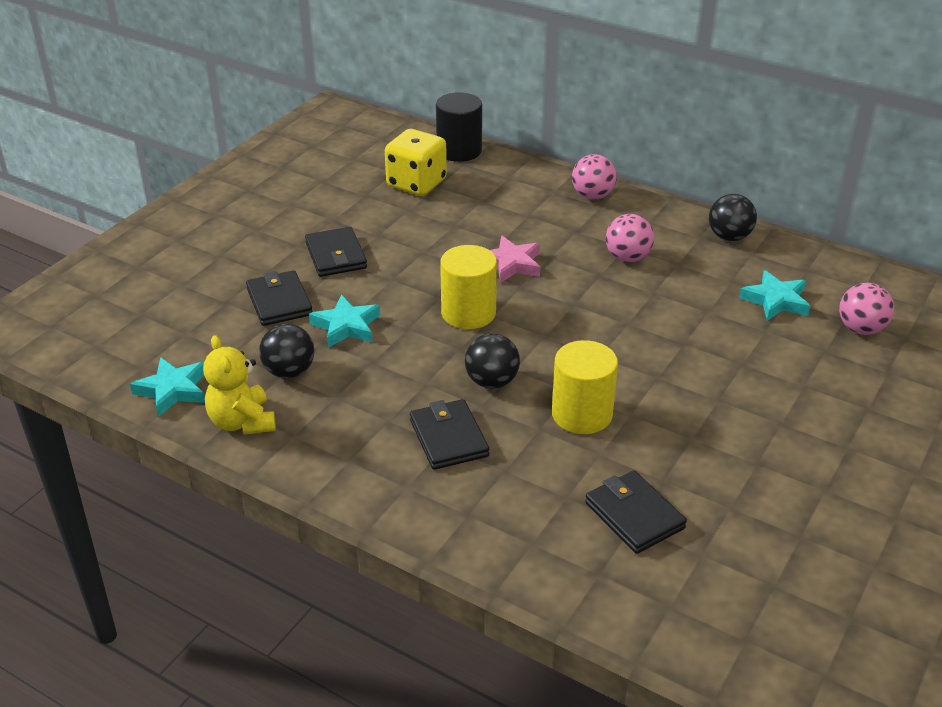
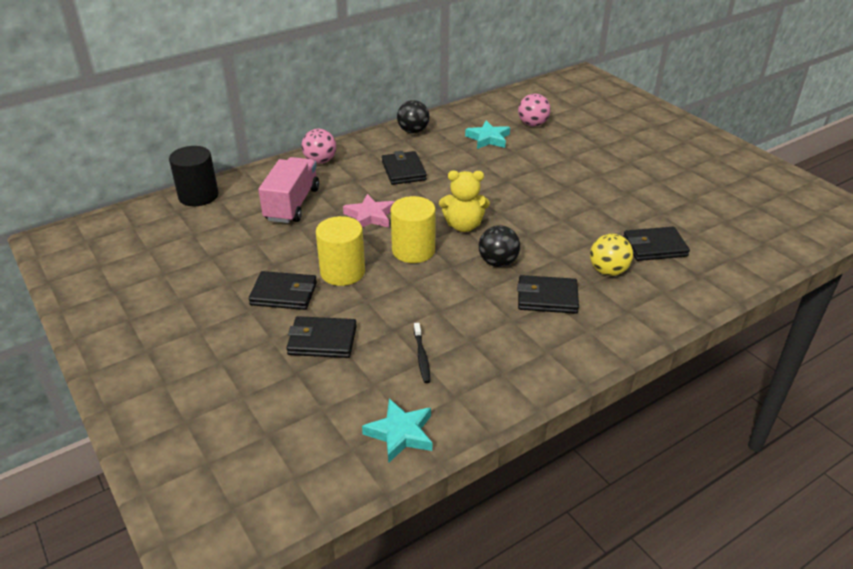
camera: 65 degrees left, 0 degrees up
yellow teddy bear [203,335,276,435] -> yellow teddy bear moved to [439,170,490,232]
black ball [259,324,315,378] -> black toothbrush [414,323,430,383]
turquoise star [309,295,380,348] -> none
yellow dice [385,129,447,196] -> none
yellow cylinder [552,340,618,434] -> yellow cylinder moved to [316,216,365,286]
pink ball [606,214,654,262] -> black wallet [382,151,427,185]
none -> pink truck [258,157,319,223]
none -> yellow ball [590,234,633,276]

